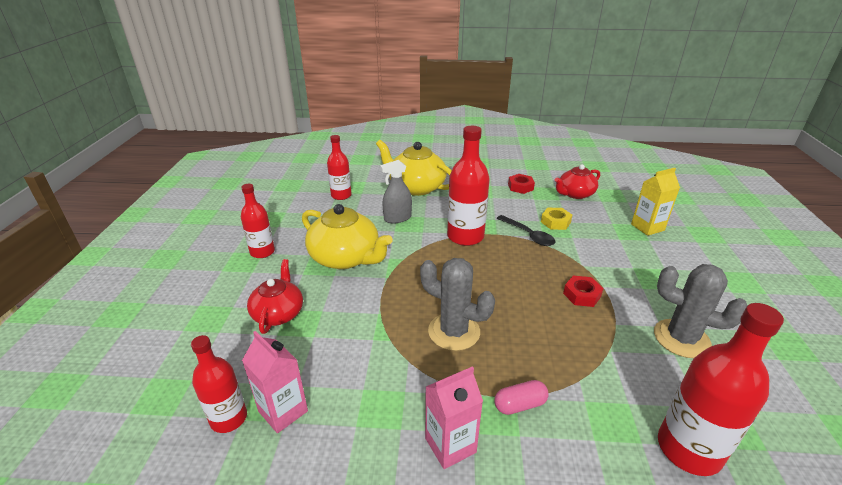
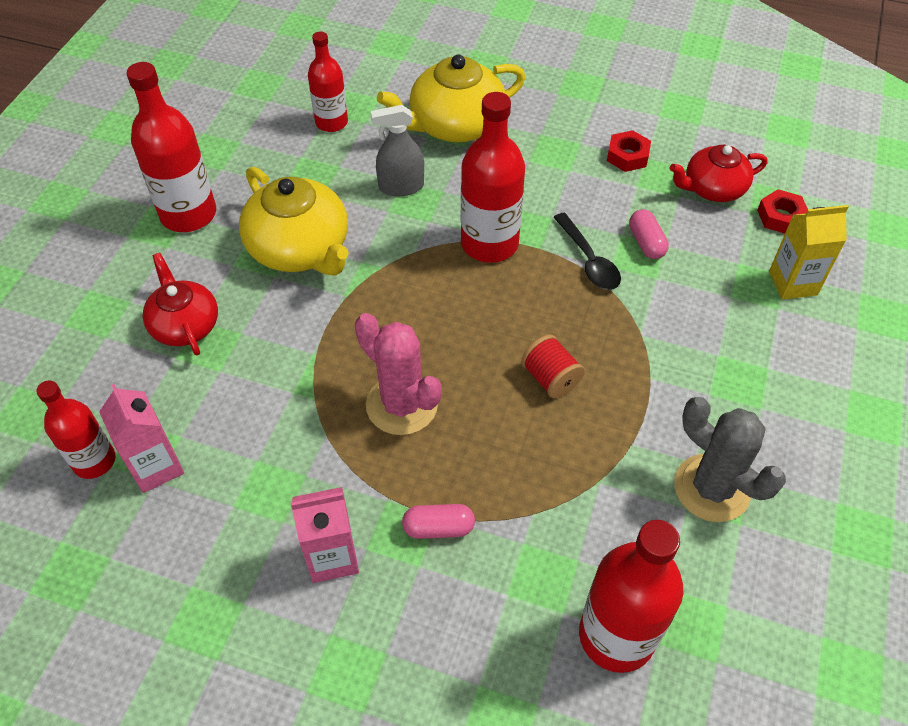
camera: 15 degrees right, 20 degrees up
red bottle [241,184,275,258] -> red bottle [126,62,216,232], size x1.59
red teapot [247,259,303,334] -> red teapot turned 45 degrees counterclockwise [143,253,218,355]
yellow teapot [376,140,452,196] -> yellow teapot turned 75 degrees counterclockwise [377,55,525,142]
grey cactus [420,258,495,351] -> pink cactus [355,313,442,435]
yellow nut [541,208,572,230] -> pink capsule [629,209,669,259]
red nut [563,276,603,307] -> red nut moved to [757,189,808,234]
none -> red spool [521,335,585,399]

